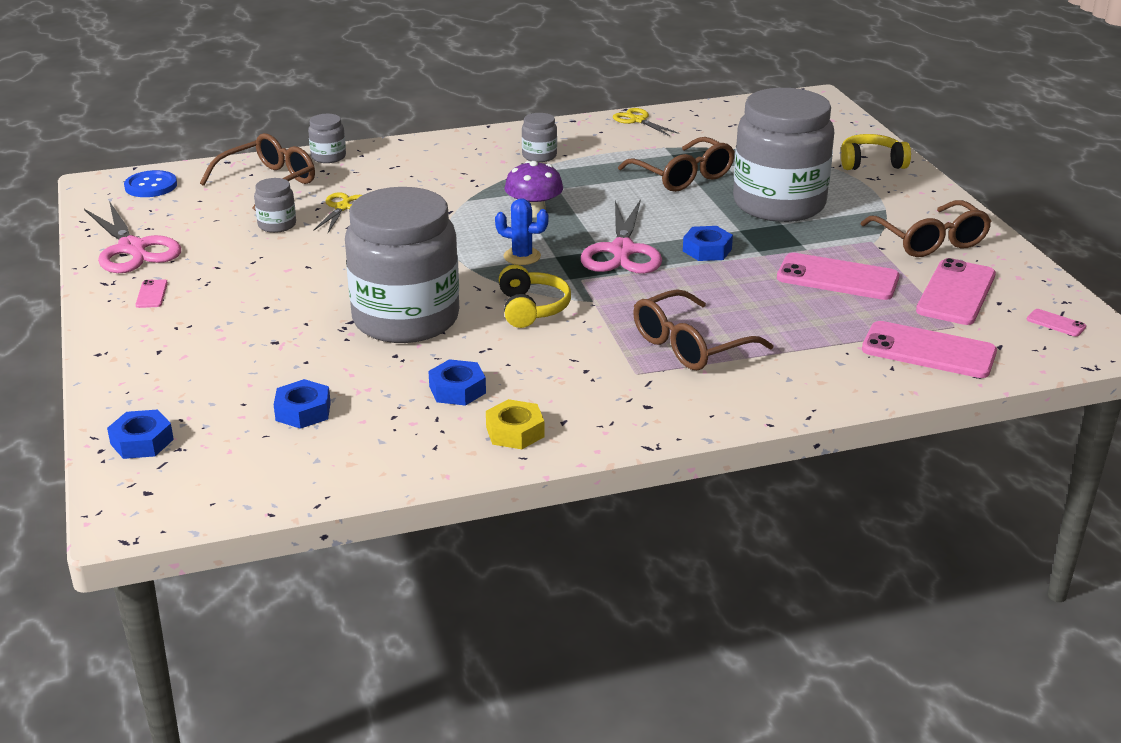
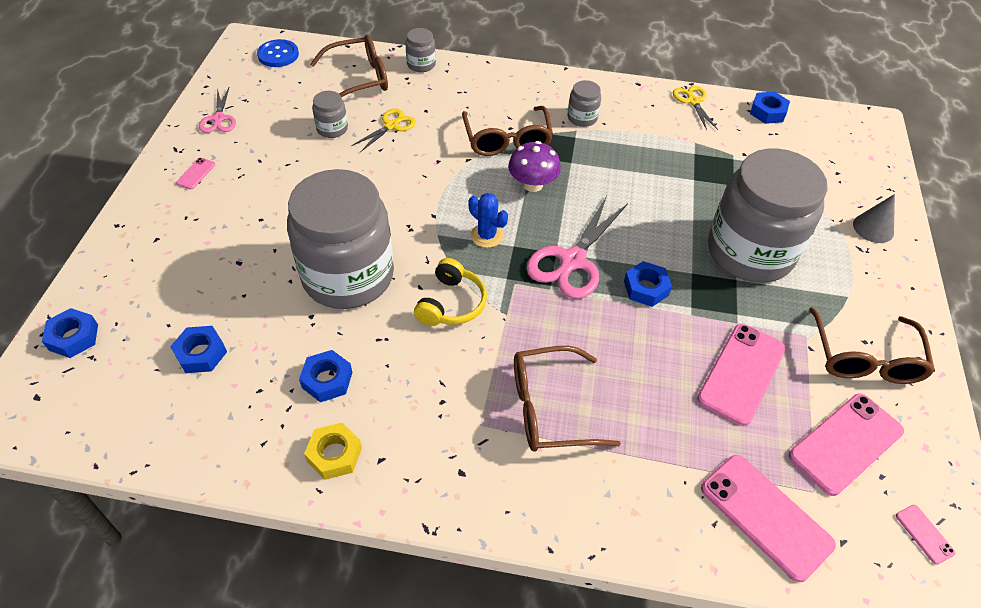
camera: 25 degrees right, 20 degrees up
pink scissors [84,201,181,273] -> pink scissors [199,88,236,133], size x0.56
brown glasses [618,137,735,192] -> brown glasses moved to [462,106,553,156]
pink phone [777,253,899,300] -> pink phone turned 75 degrees clockwise [697,324,786,426]
yellow headphones [841,134,911,170] -> grey cone [853,194,895,243]
none -> blue nut [750,91,790,124]

